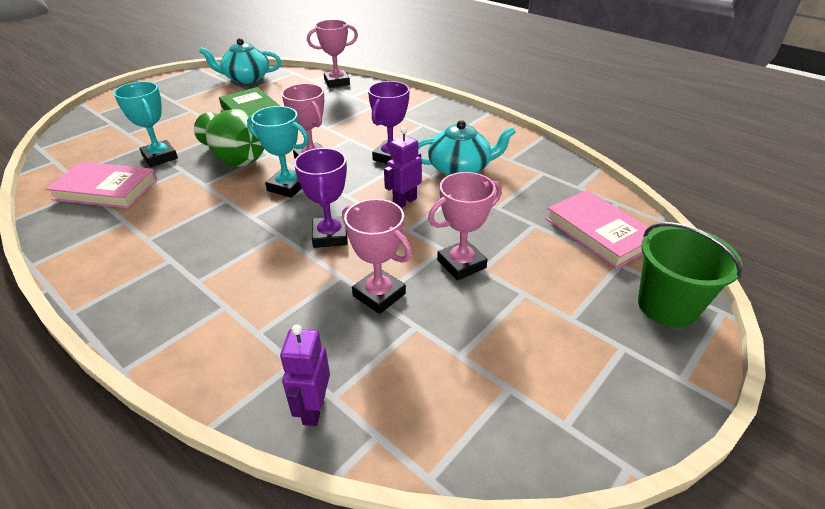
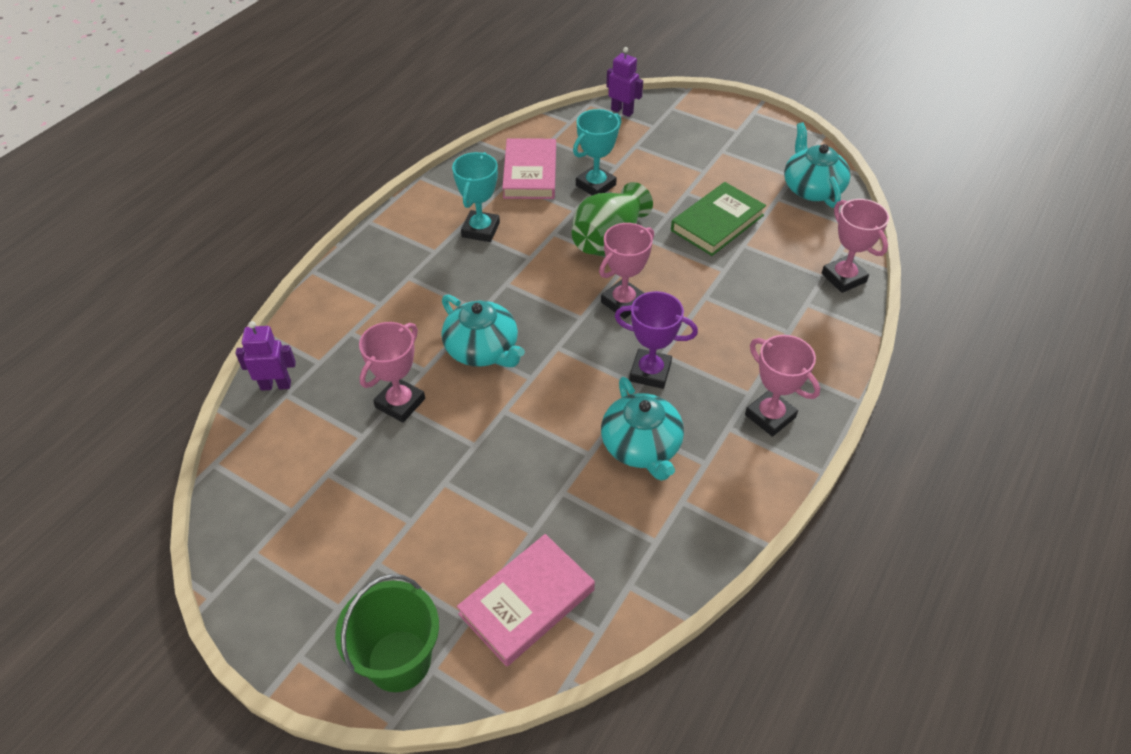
camera: 80 degrees right, 10 degrees up
turquoise trophy [247,106,309,198] -> turquoise trophy moved to [452,152,500,242]
purple trophy [294,148,348,248] -> turquoise teapot [442,295,525,367]
purple robot [384,128,422,208] -> purple robot moved to [606,47,643,117]
pink trophy [428,172,502,281] -> pink trophy moved to [745,335,820,437]

